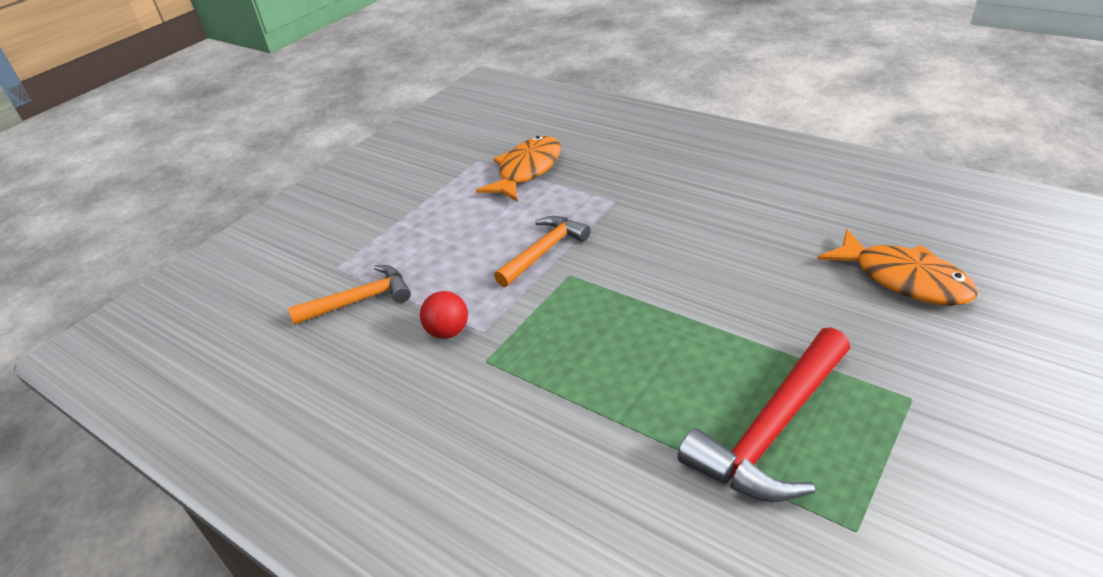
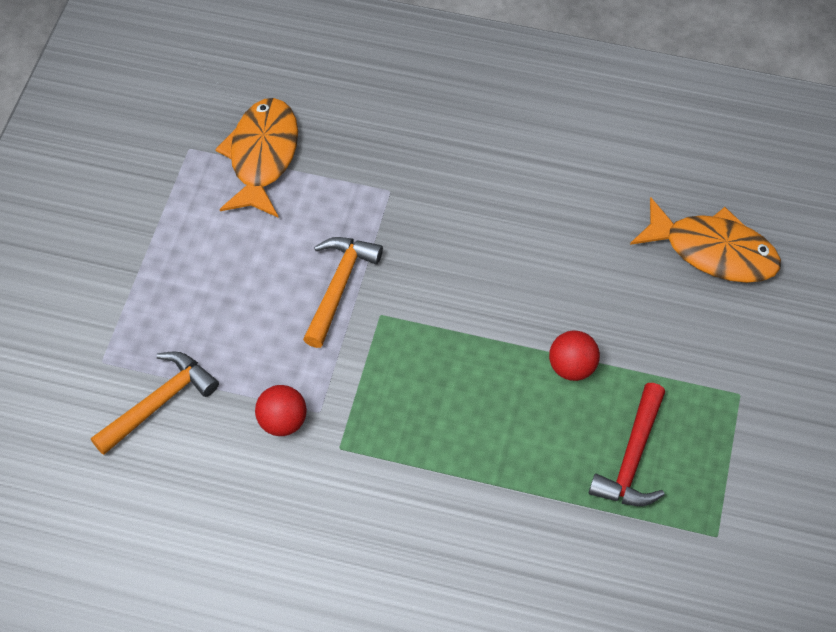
camera: 25 degrees left, 20 degrees up
red hammer [677,327,850,502] -> red hammer [589,383,665,506], size x0.65
none -> red ball [549,330,600,381]

